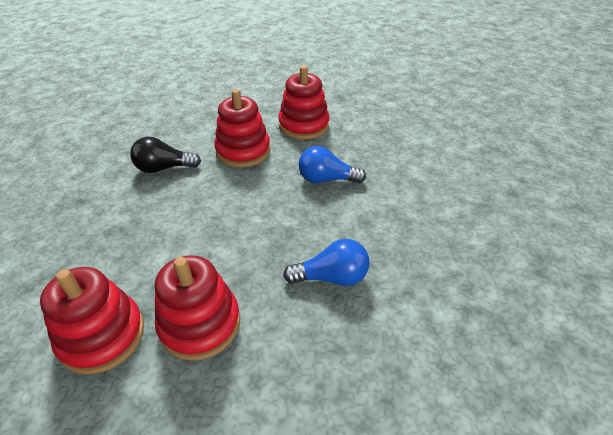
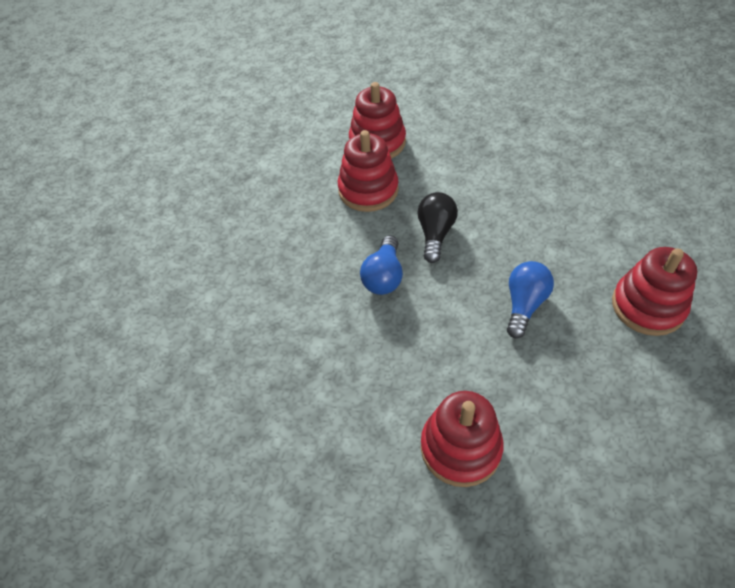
camera: 110 degrees right, 10 degrees up
black light bulb [130,137,201,173] -> black light bulb moved to [417,192,458,263]
red stacking toy [214,89,270,168] -> red stacking toy moved to [421,391,504,487]

